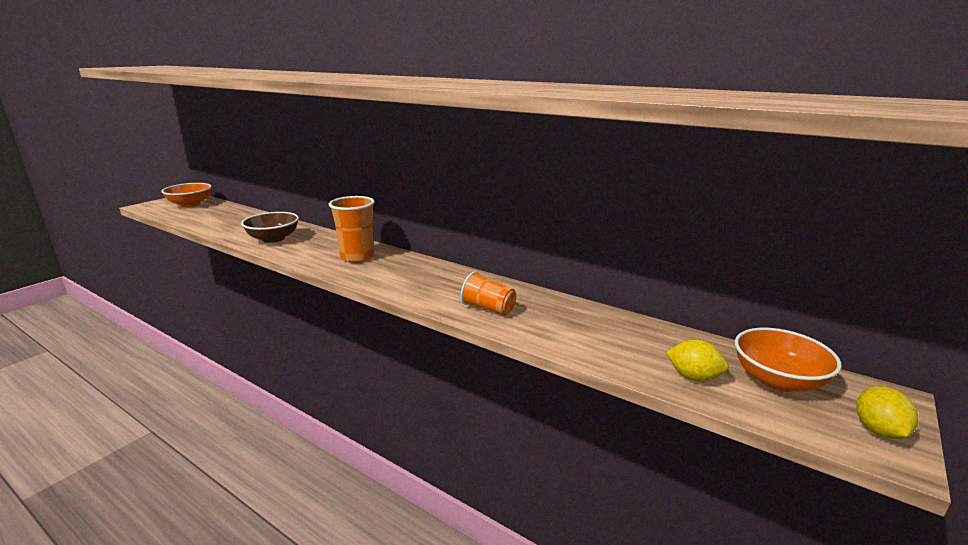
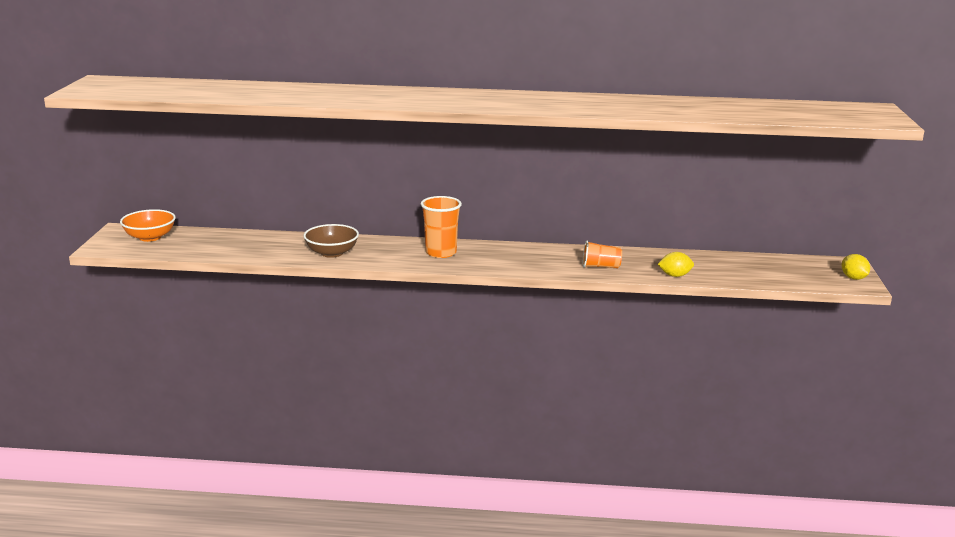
camera: 30 degrees left, 0 degrees up
yellow lemon [666,340,729,382] -> yellow lemon moved to [658,252,694,277]
orange bowl [735,328,842,392] -> none

